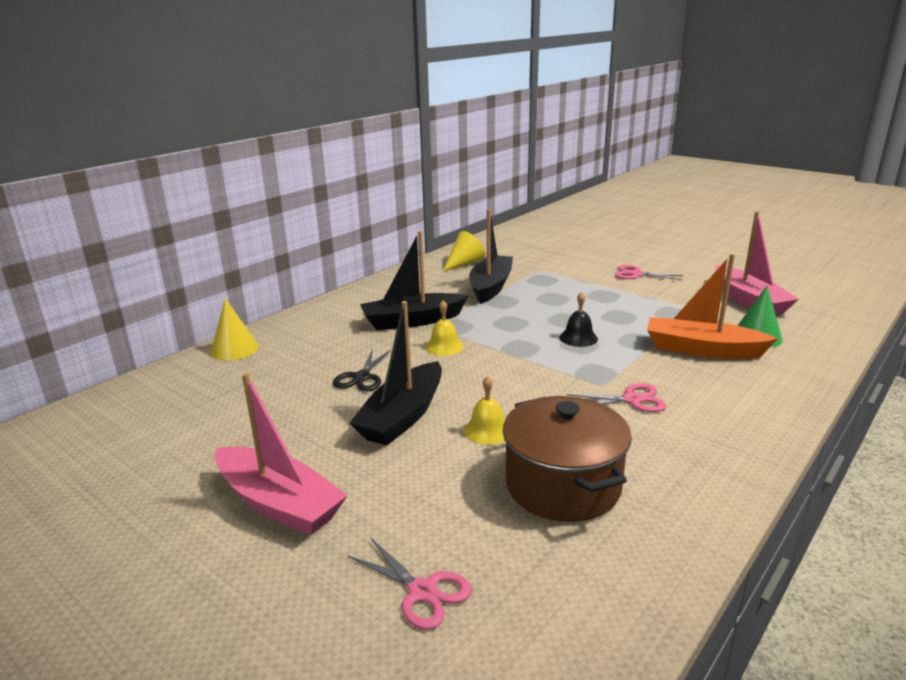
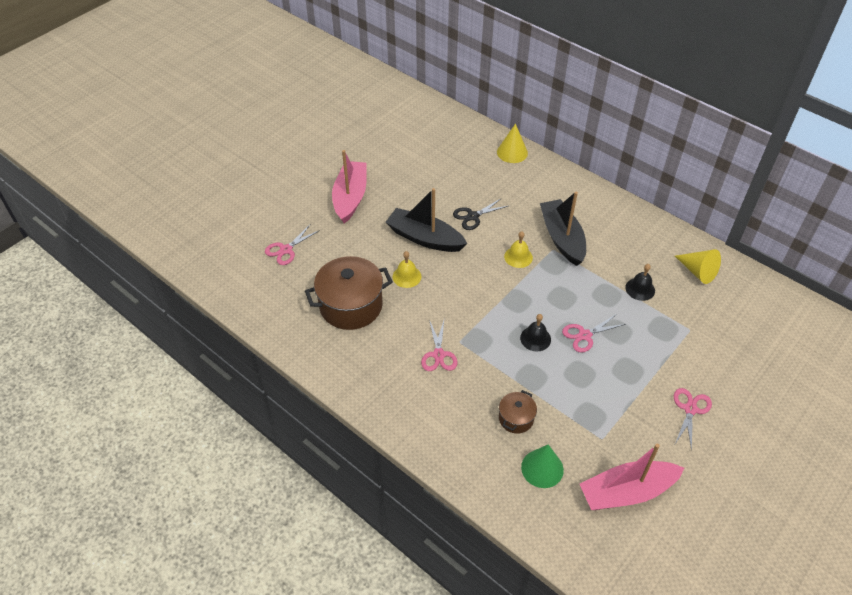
camera: 90 degrees right, 25 degrees up
pink boat [215,372,348,535] -> pink boat turned 150 degrees clockwise [332,150,367,223]
black scissors [333,349,391,391] -> black scissors turned 45 degrees counterclockwise [453,198,508,230]
black boat [469,209,513,304] -> black bell [625,264,655,301]
orange boat [647,254,778,359] -> brown pot [499,390,537,434]
none -> pink scissors [562,314,626,353]

